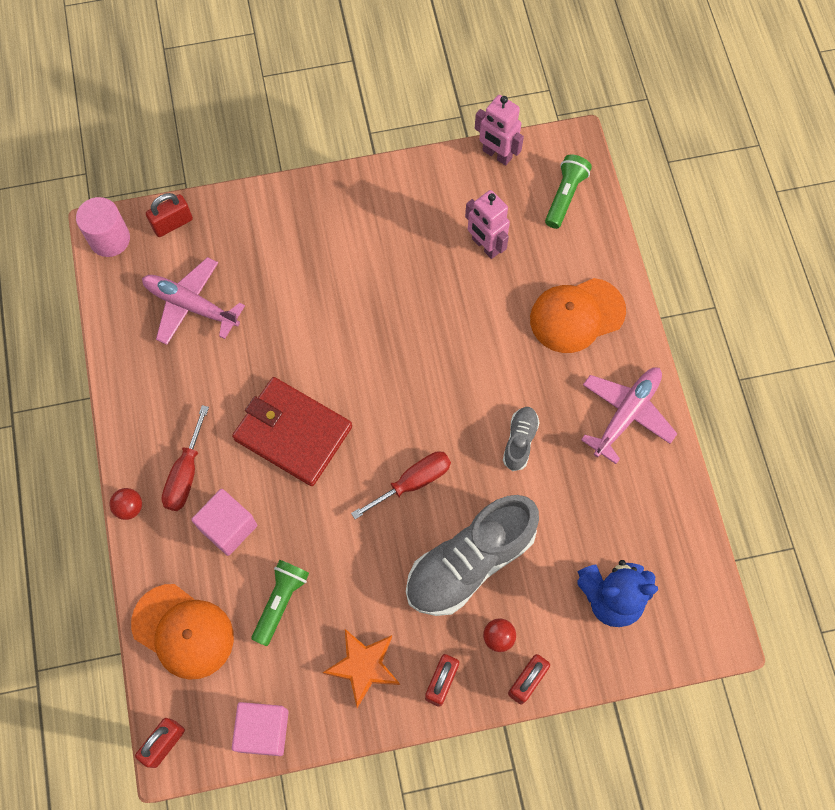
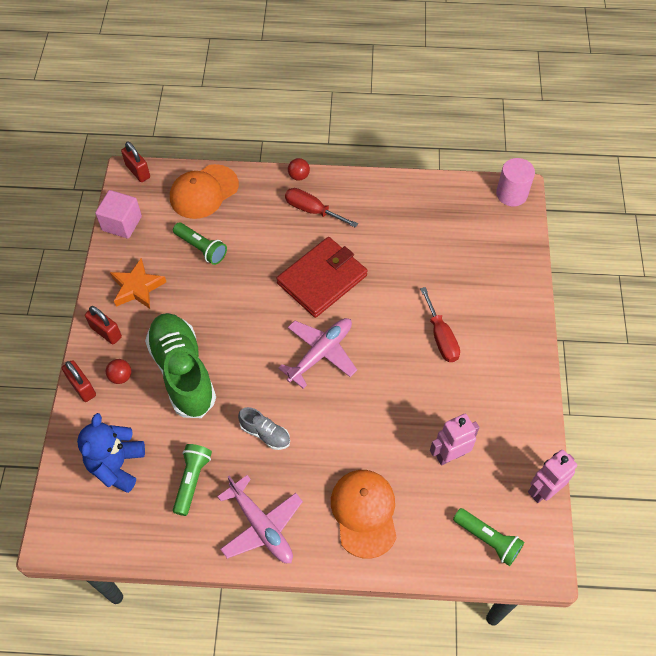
camera: 105 degrees right, 10 degrees down
pink plane [142,257,245,345] -> pink plane moved to [278,318,357,389]
red padlock [146,193,193,237] -> none
pink cube [191,489,257,556] -> none
red screwdriver [351,451,451,519] -> red screwdriver moved to [420,287,460,362]
grey shoe [406,495,539,616] -> green shoe [145,313,216,418]
none -> green flashlight [173,444,212,516]

